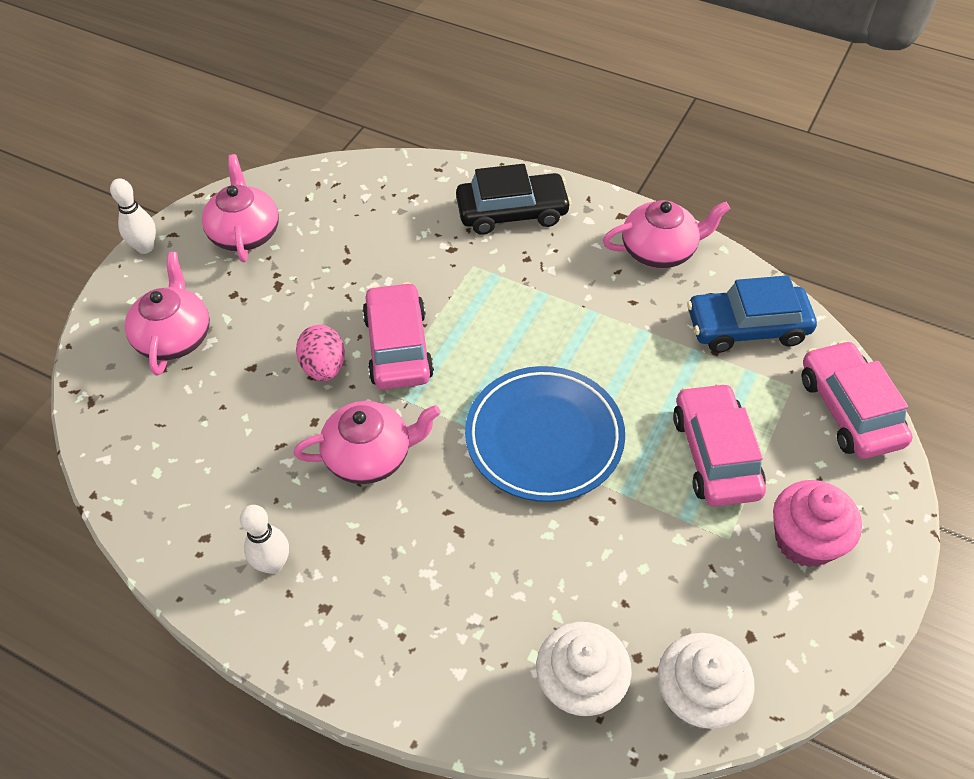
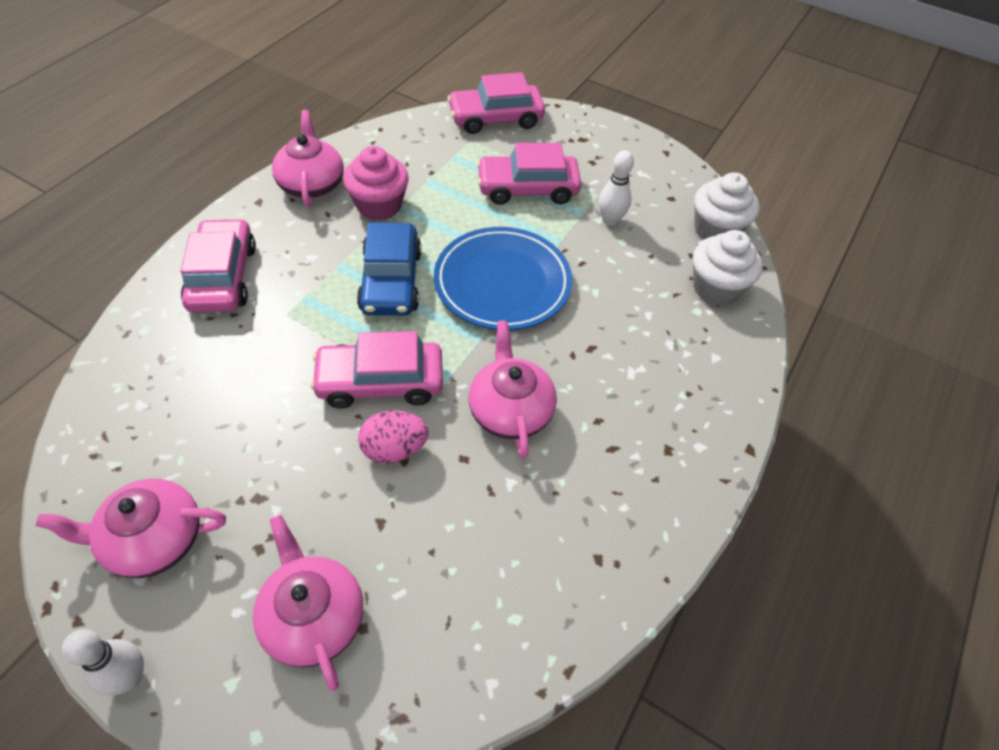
camera: 90 degrees left, 0 degrees up
pink teapot [125,252,210,376] -> pink teapot turned 60 degrees clockwise [253,515,363,691]
white bowling pin [240,505,289,574] -> white bowling pin moved to [599,150,634,226]
black car [456,164,571,235] -> pink car [180,218,256,313]
blue car [687,275,817,353] -> blue car moved to [357,222,422,316]
pink cupcake [773,480,862,568] -> pink cupcake moved to [343,146,409,220]

